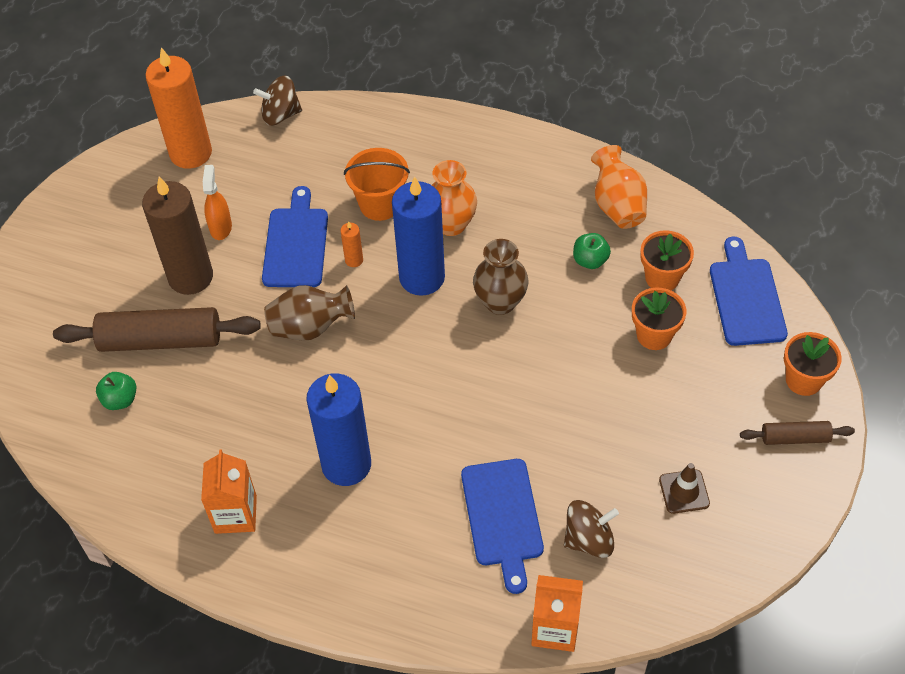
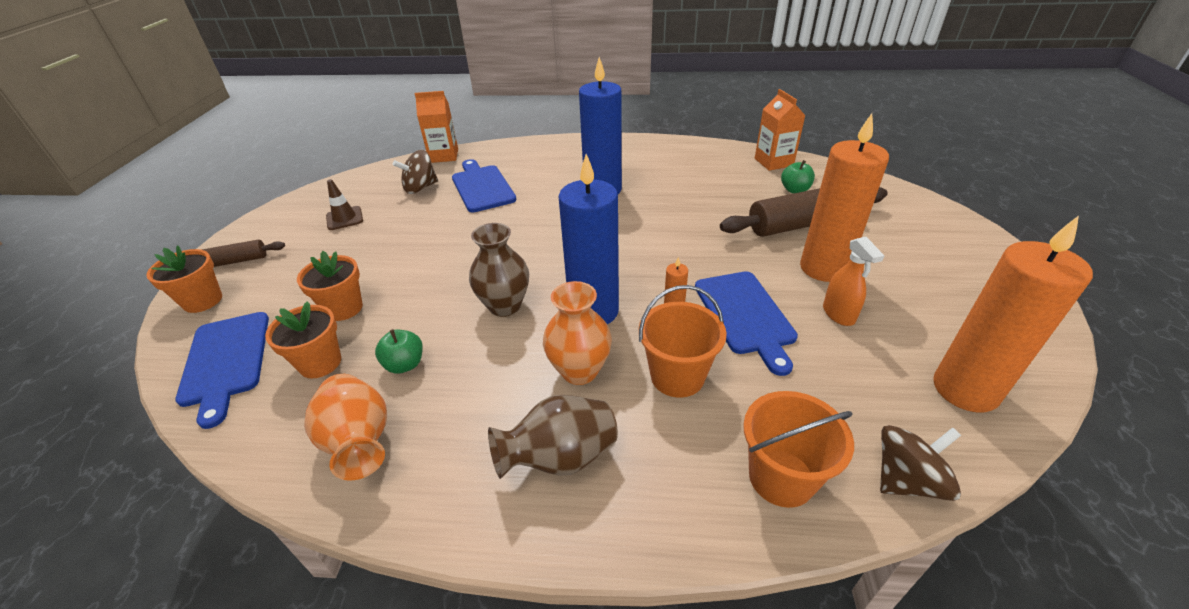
camera: 165 degrees right, 15 degrees down
brown candle [142,177,213,295] -> orange candle [800,113,889,282]
orange carton [201,449,257,534] -> orange carton moved to [755,89,806,171]
brown vase [264,285,355,341] -> brown vase moved to [488,395,618,479]
none -> orange bucket [743,391,854,508]

